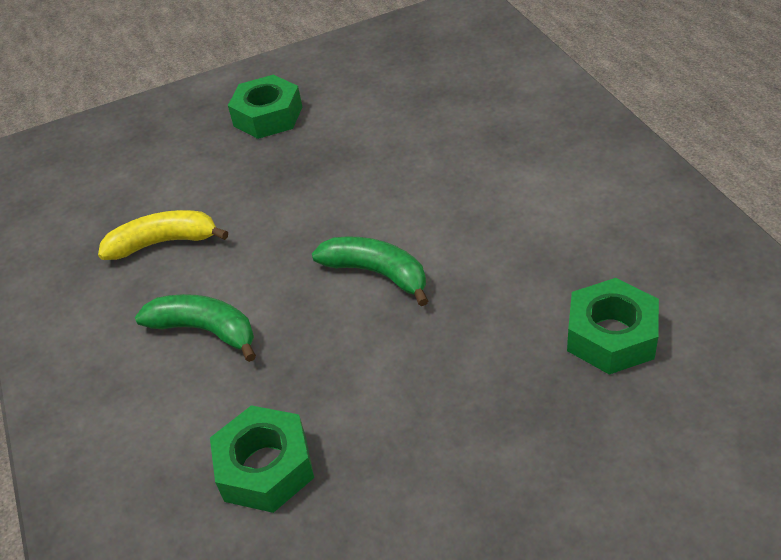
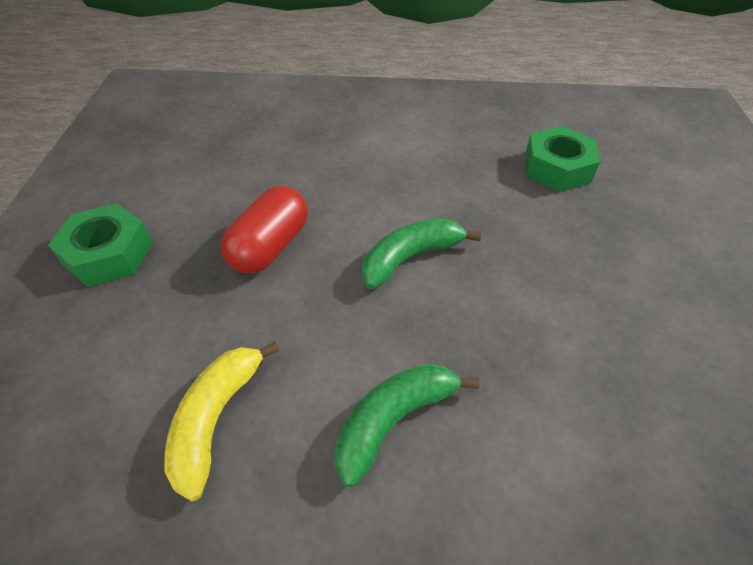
camera: 70 degrees left, 5 degrees up
green nut [210,405,314,513] -> none
none -> red capsule [221,186,308,273]

